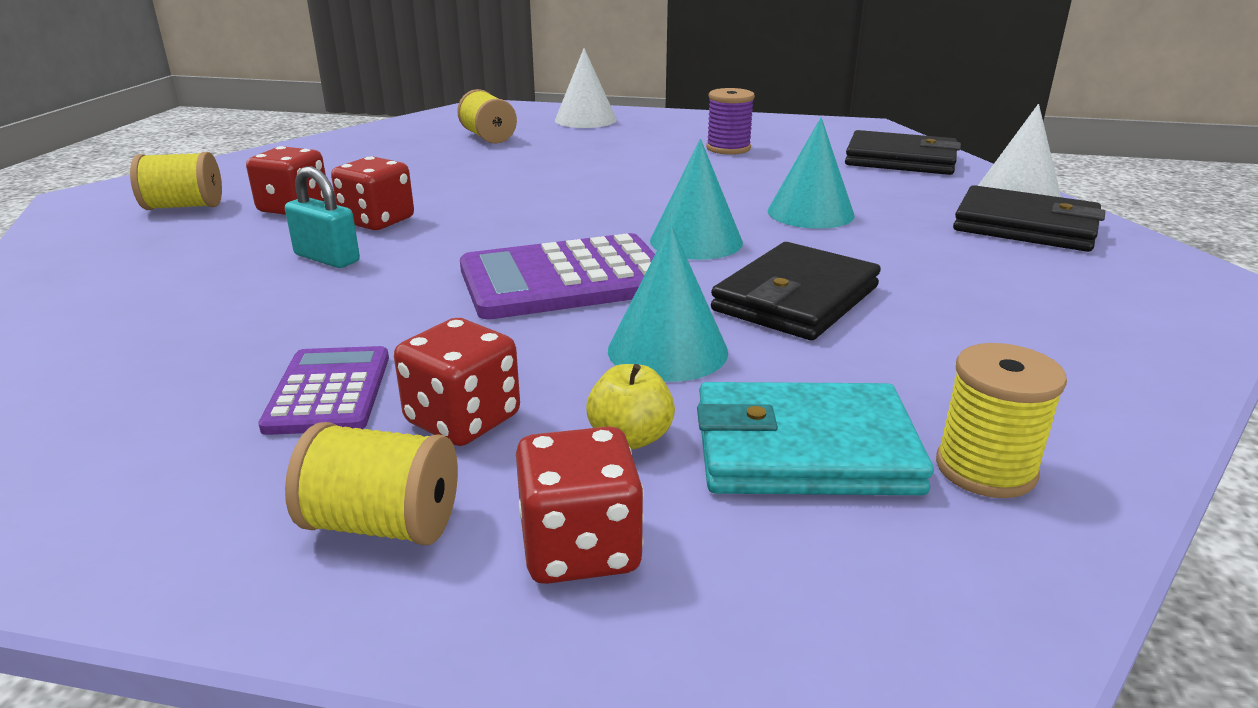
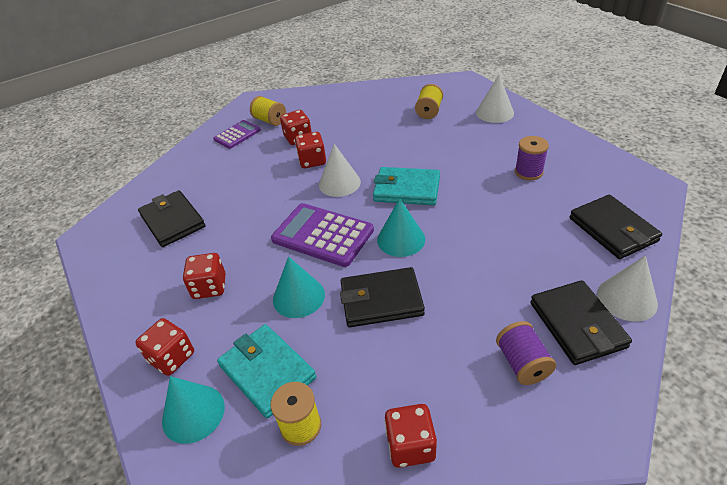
camera: 50 degrees right, 15 degrees up
purple calculator [258,346,389,435] -> purple calculator moved to [213,120,261,149]
turquoise padlock [285,166,360,268] -> none
yellow spool [285,422,458,546] -> none
yellow apple [586,364,675,449] -> none
turquoise cone [768,117,855,229] -> turquoise cone moved to [162,376,225,444]
none -> black wallet [138,190,206,247]
none -> white cone [319,144,361,197]
none -> turquoise wallet [373,167,440,205]
none -> red dice [385,404,437,468]
none -> purple spool [496,321,556,385]

